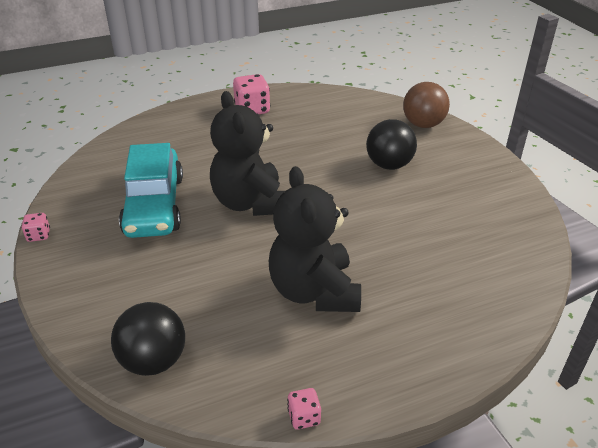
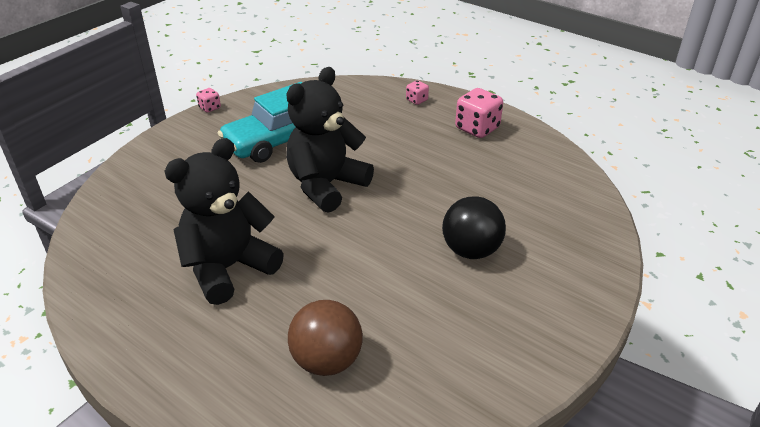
camera: 60 degrees right, 0 degrees up
black ball [111,302,185,376] -> none
pink dice [287,388,321,430] -> pink dice moved to [406,80,429,105]
brown ball [403,82,450,128] -> brown ball moved to [288,300,363,376]

